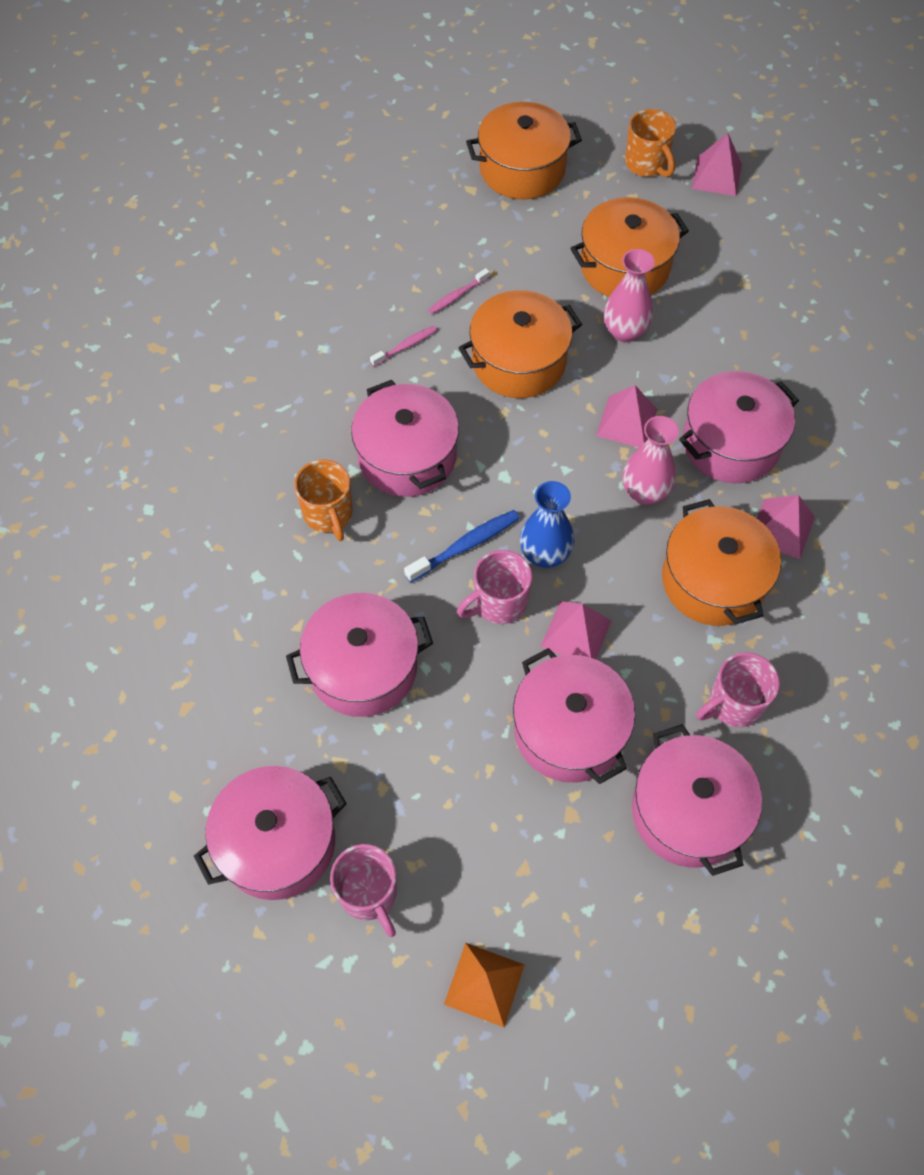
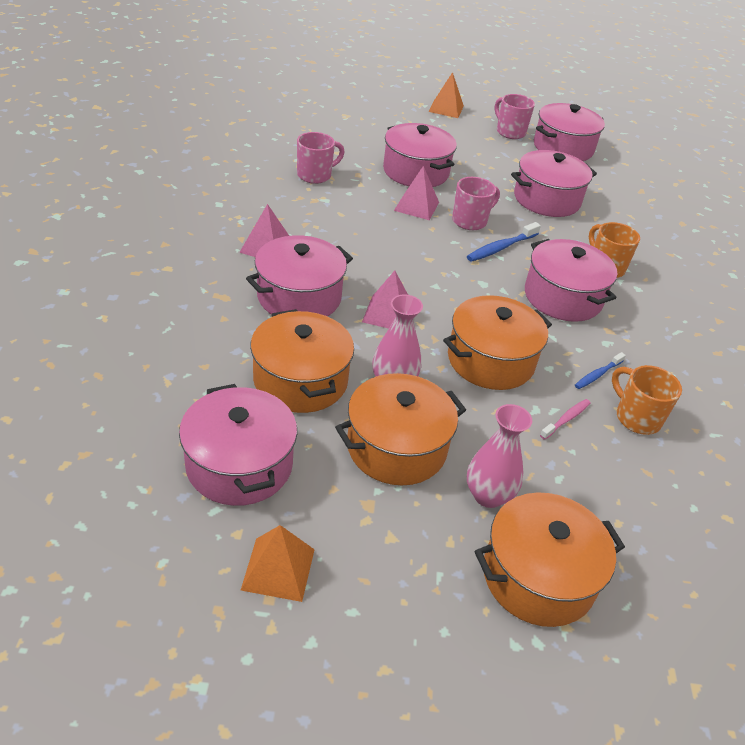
camera: 170 degrees right, 20 degrees down
pink toothbrush [370,326,437,366] -> blue toothbrush [575,352,626,389]
blue vase [520,481,574,568] -> none
pink vase [623,416,679,505] -> pink vase moved to [467,404,532,508]
orange mug [625,109,676,177] -> orange mug moved to [612,365,682,435]
pink pot [632,724,762,876] -> pink pot moved to [179,384,297,506]
orange pot [662,499,781,626] -> orange pot moved to [250,309,354,413]
pink pyramid [692,133,742,196] -> orange pyramid [241,525,315,602]

